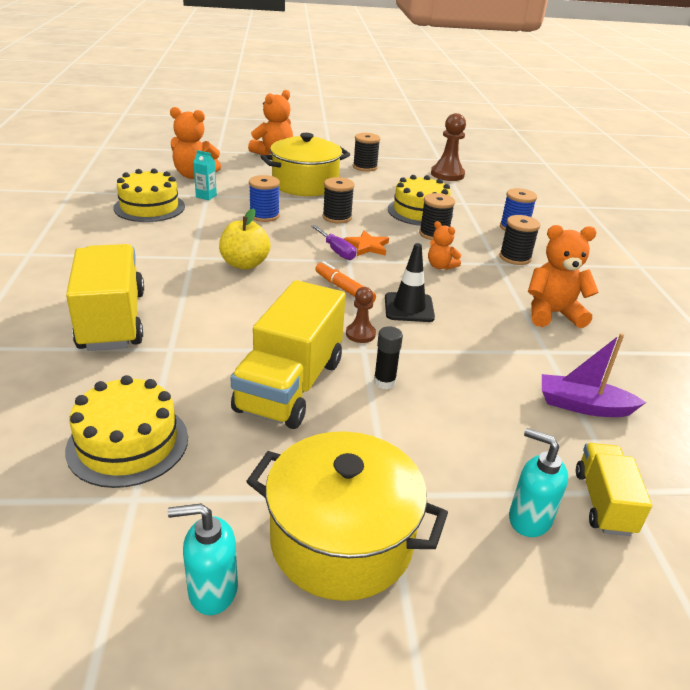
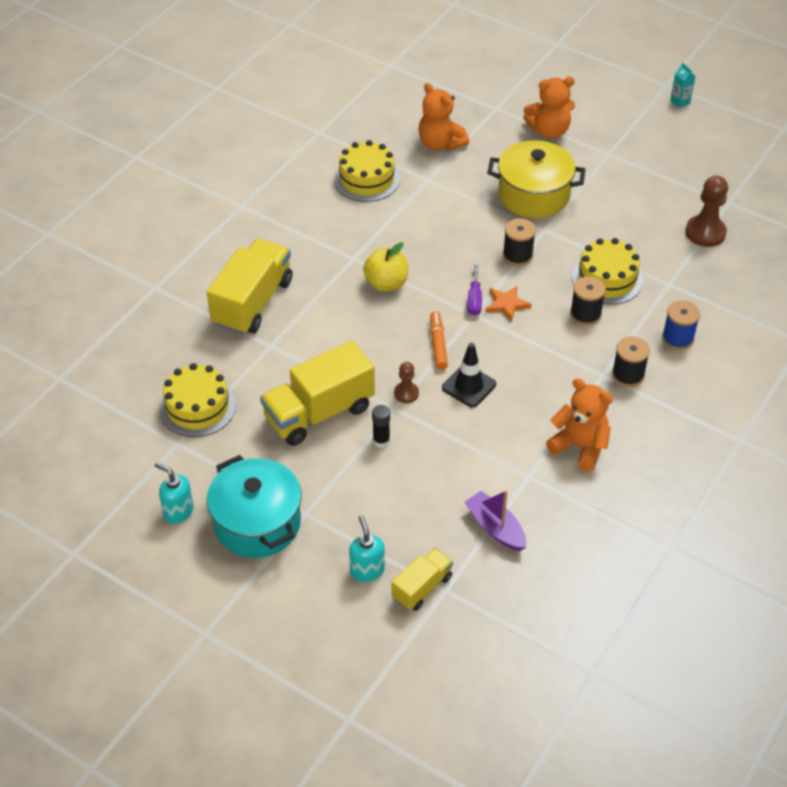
camera: 40 degrees right, 15 degrees up
turquoise carton [193,150,217,200] -> turquoise carton moved to [670,63,696,108]
yellow pot [246,431,448,601] -> turquoise pot [207,455,302,558]
blue spool [249,175,280,222] -> none
black spool [353,133,380,172] -> none
orange teddy bear [428,221,461,270] -> none

